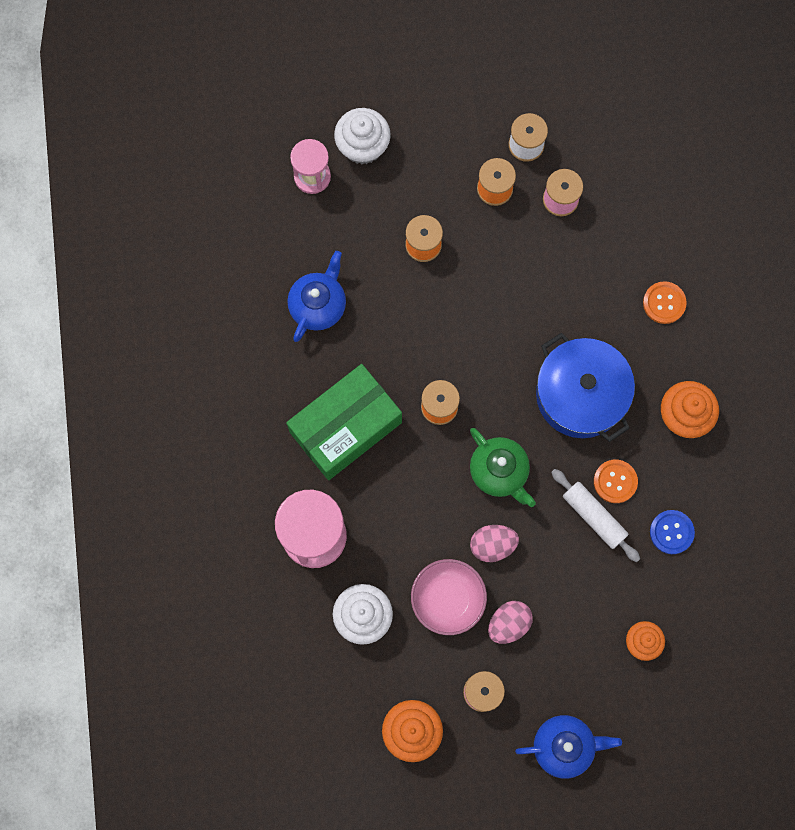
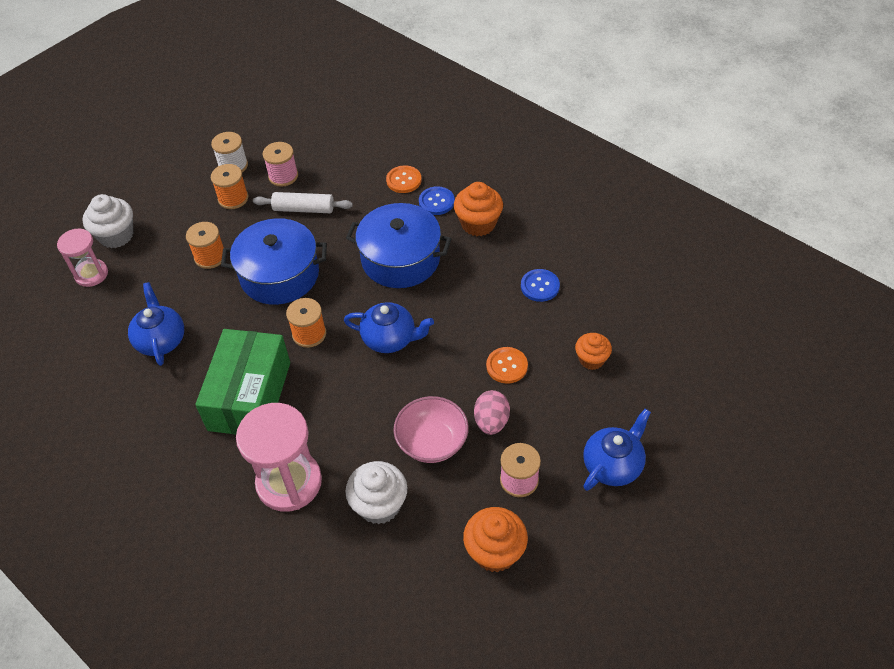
camera: 40 degrees left, 25 degrees down
green teapot [470,428,536,507] -> blue teapot [344,302,434,353]
pink egg [470,525,519,562] -> none
white rolling pin [551,469,640,562] -> white rolling pin moved to [253,192,353,213]
orange button [594,460,638,503] -> orange button moved to [486,347,528,384]
none -> blue pot [221,218,327,305]
none -> blue button [419,186,455,215]

